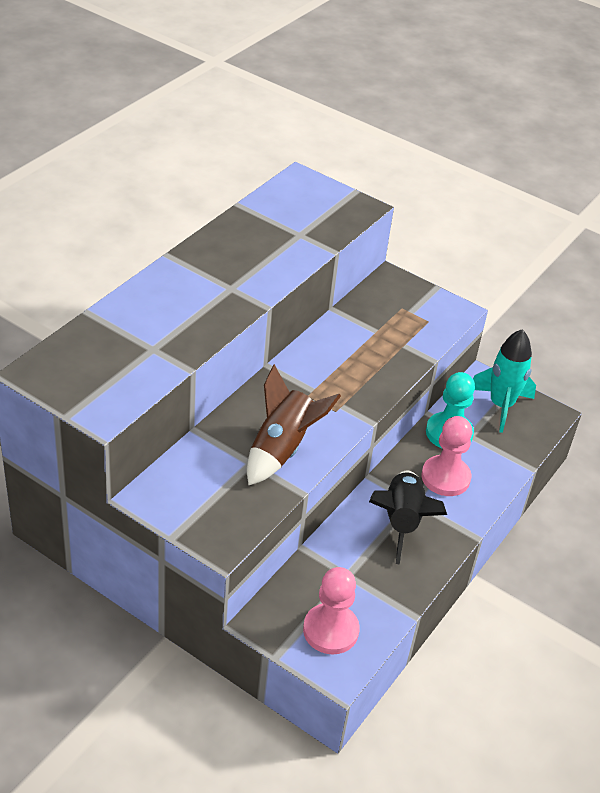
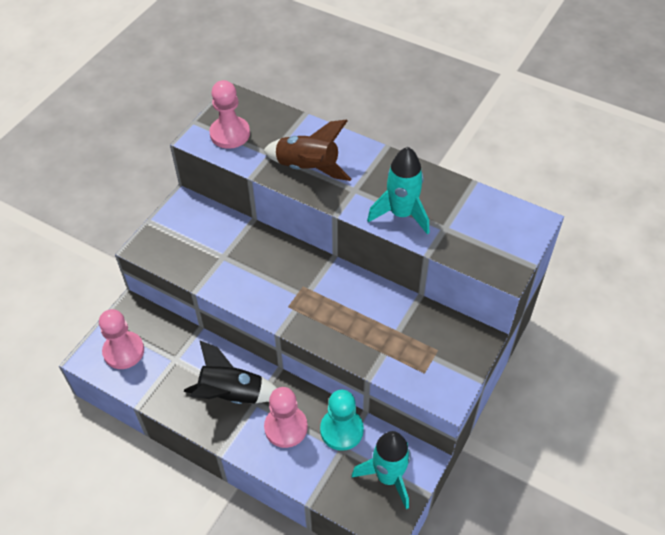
camera: 90 degrees right, 10 degrees up
brown rocket [247,364,341,485] -> brown rocket moved to [263,120,351,181]
none -> pink pawn [209,80,250,149]
none -> turquoise rocket [367,147,429,235]

